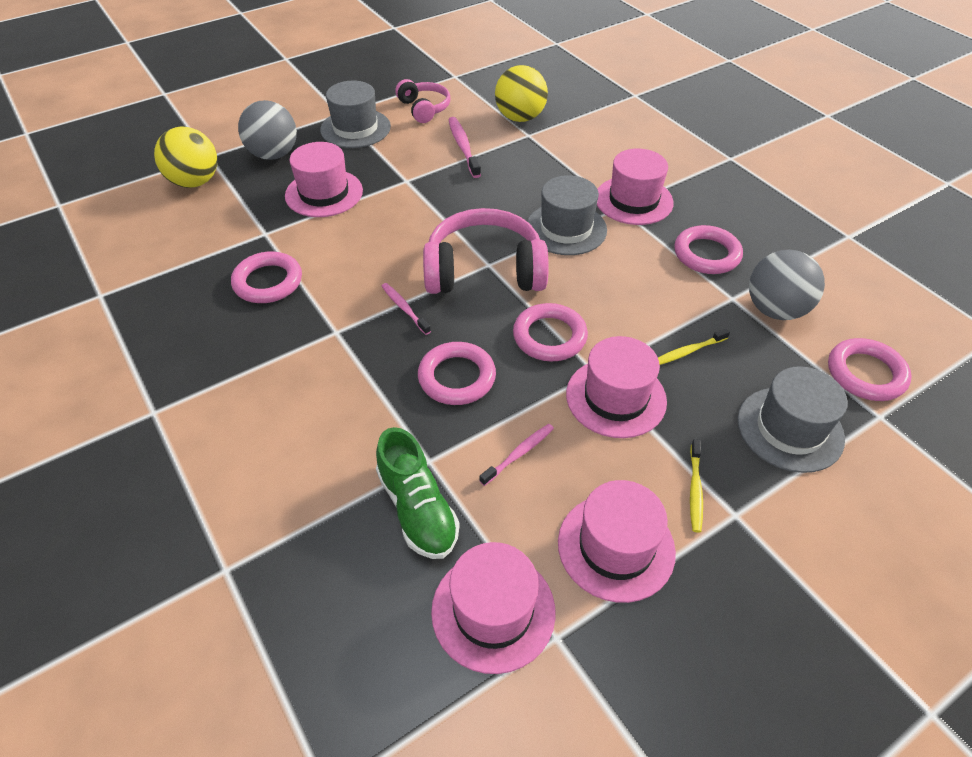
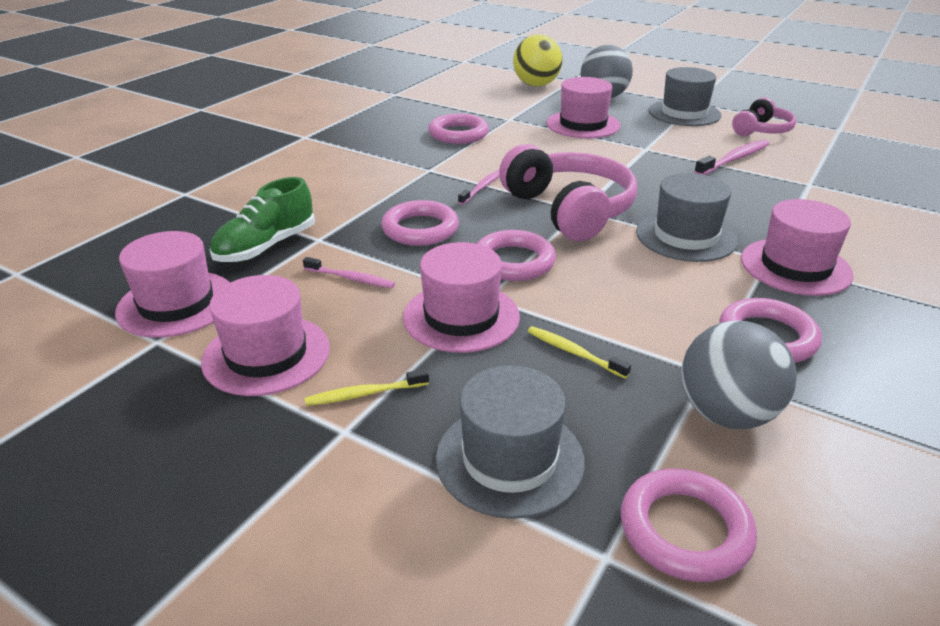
camera: 65 degrees right, 15 degrees down
yellow ball [495,65,548,122] -> none

